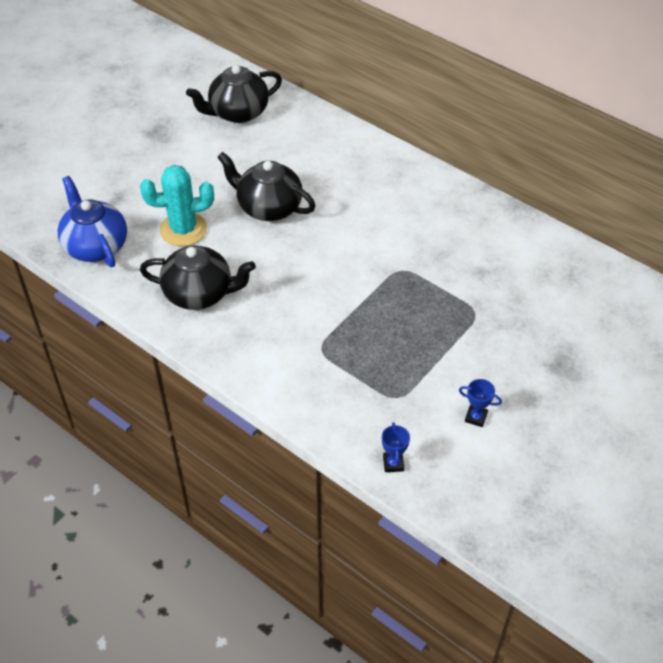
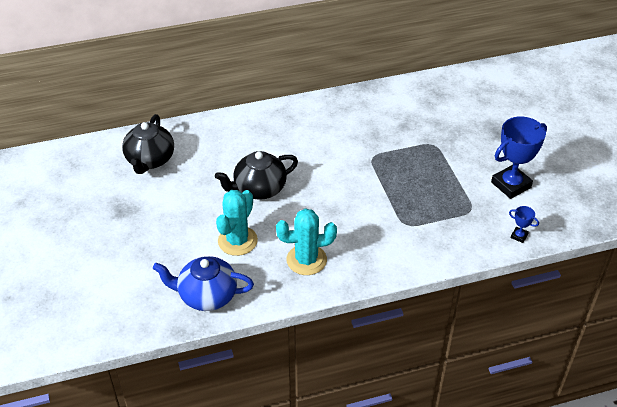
camera: 55 degrees left, 5 degrees down
black teapot [140,245,256,310] -> turquoise cactus [276,208,337,275]
blue trophy [459,379,502,427] -> blue trophy [491,116,547,199], size x2.25

